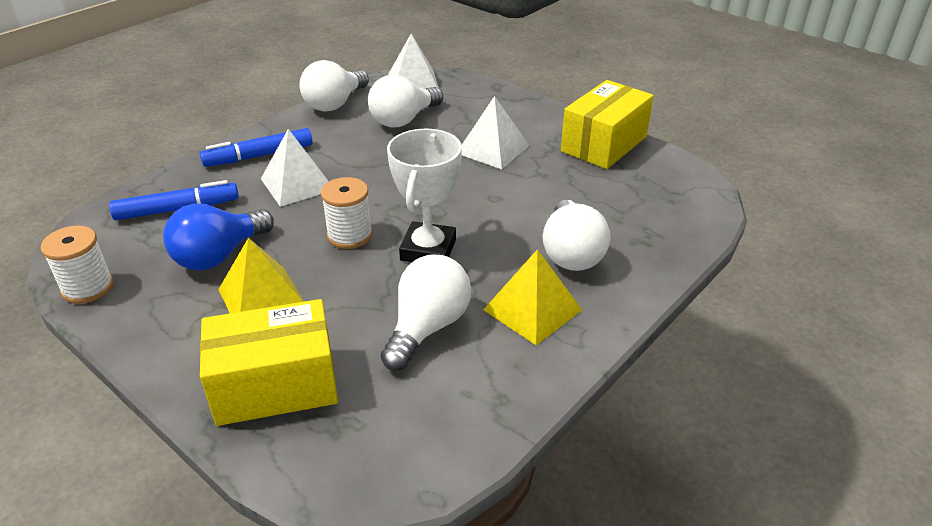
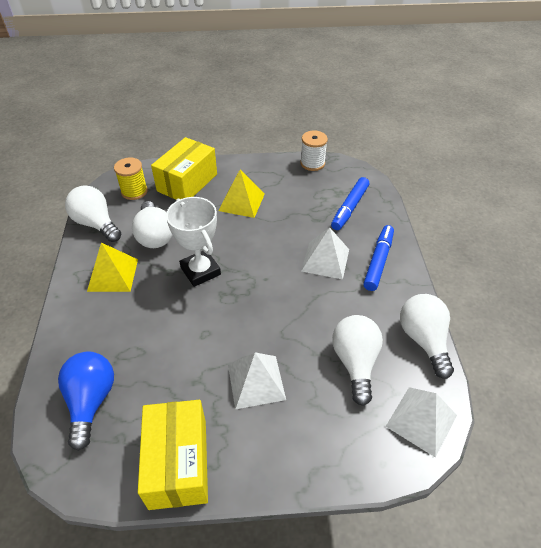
camera: 135 degrees right, 10 degrees up
blue light bulb [163,203,274,271] -> blue light bulb moved to [58,352,114,451]
white spool [321,177,373,249] -> none
white light bulb [543,200,610,271] -> white light bulb moved to [65,185,121,242]
none -> yellow spool [114,158,148,200]

